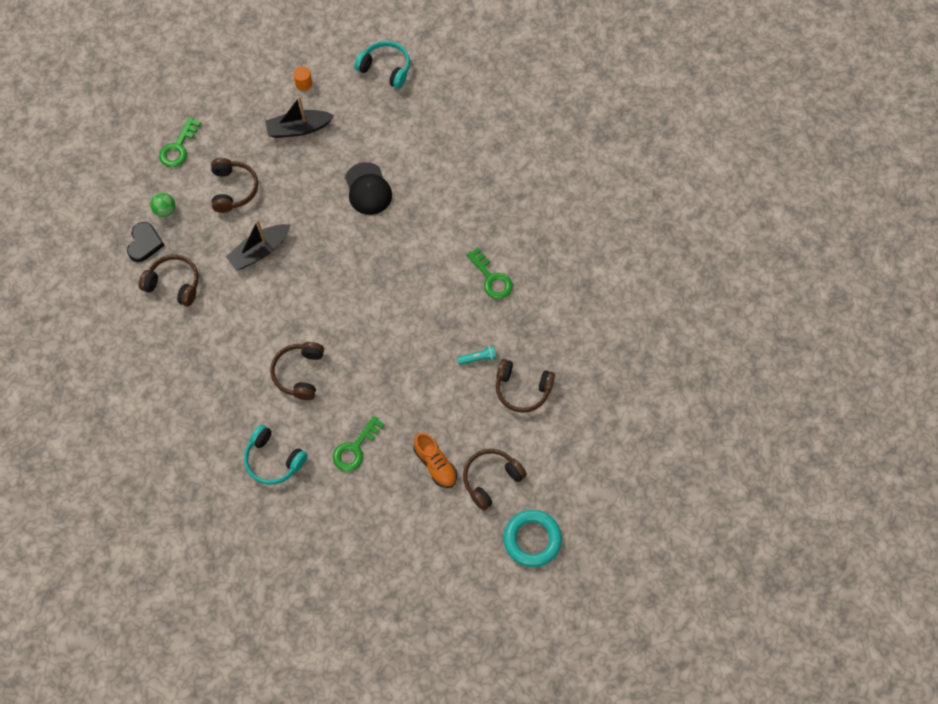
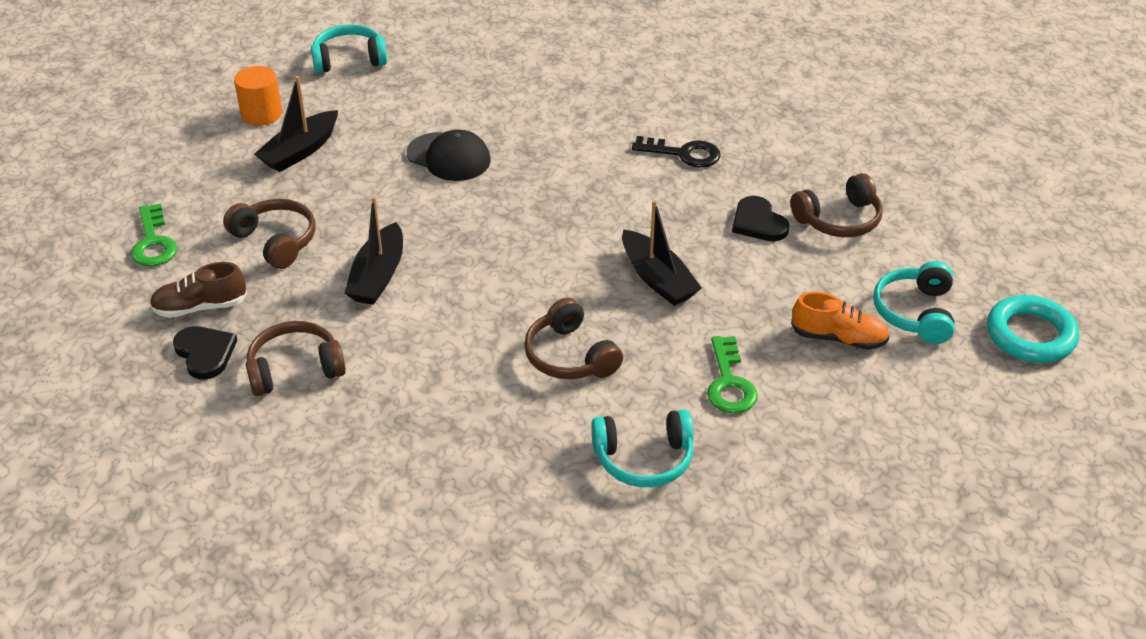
camera: 40 degrees left, 25 degrees down
green ball [150,193,175,217] -> brown shoe [150,262,247,318]
orange cylinder [293,66,312,91] -> orange cylinder [234,66,282,126], size x1.62
turquoise flashlight [457,345,496,365] -> black heart [732,196,789,241]
brown headphones [463,449,527,511] -> turquoise headphones [873,261,955,344]
green key [467,248,513,299] -> black key [632,136,721,168]
none -> black boat [622,200,702,306]

